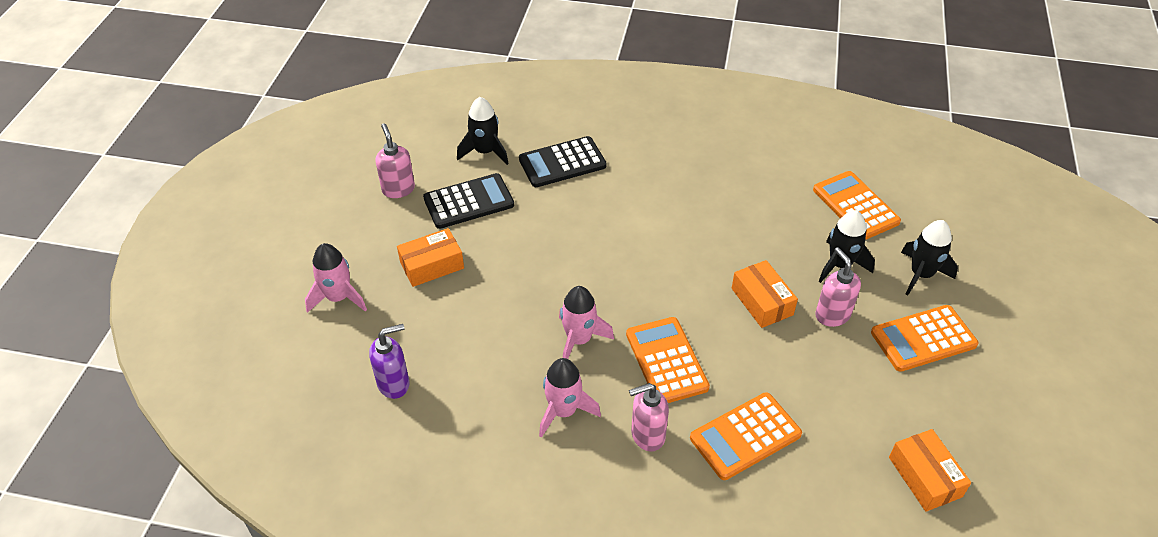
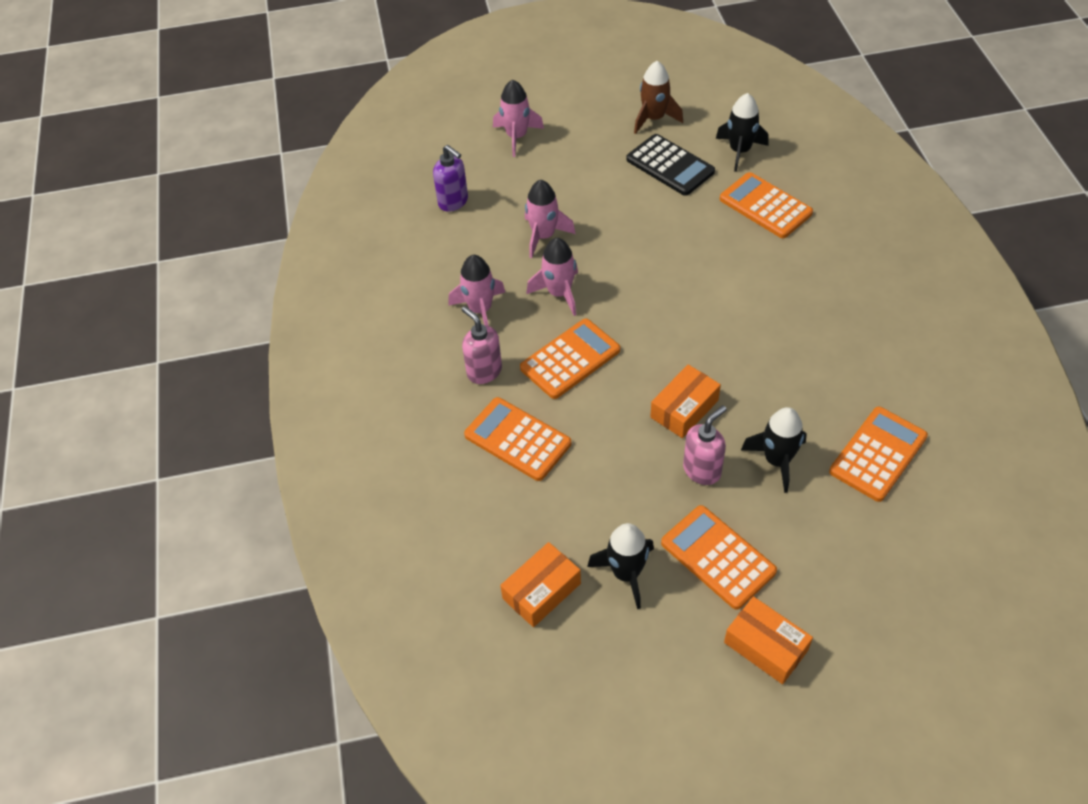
camera: 70 degrees right, 5 degrees up
pink soap dispenser [376,123,415,198] -> brown rocket [634,61,683,134]
orange box [397,228,464,287] -> orange box moved to [724,596,813,684]
black calculator [519,136,606,187] -> orange calculator [720,172,813,238]
black rocket [901,220,958,295] -> black rocket moved to [587,523,654,609]
none -> pink rocket [525,180,576,258]

